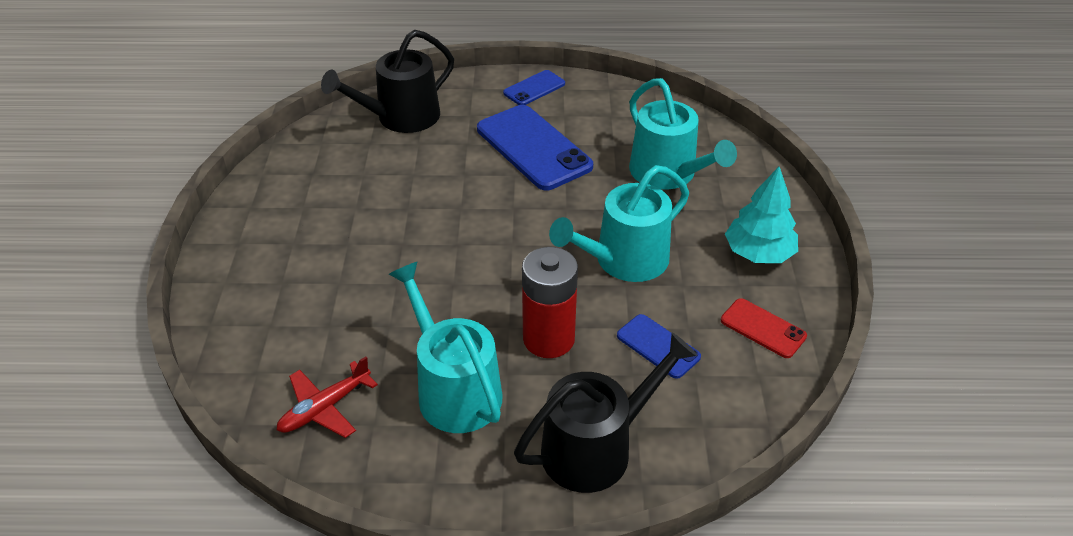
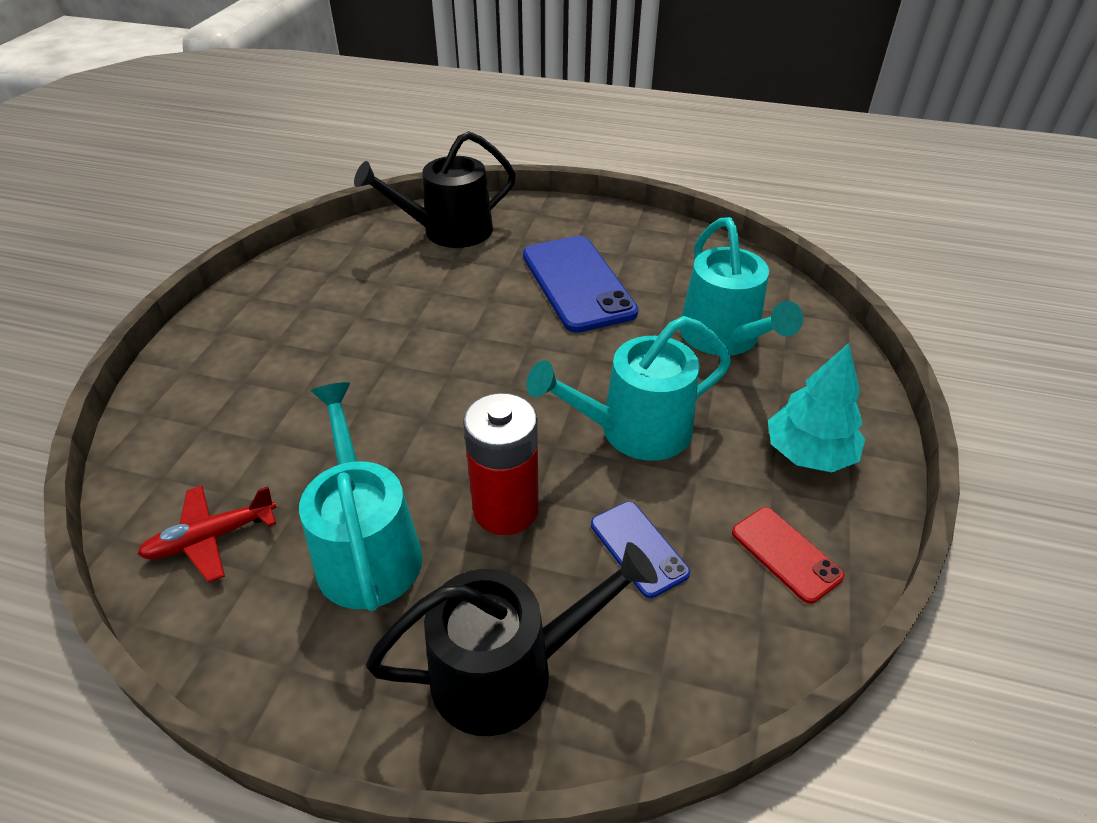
camera: 15 degrees right, 0 degrees up
blue phone [503,70,565,105] -> none

